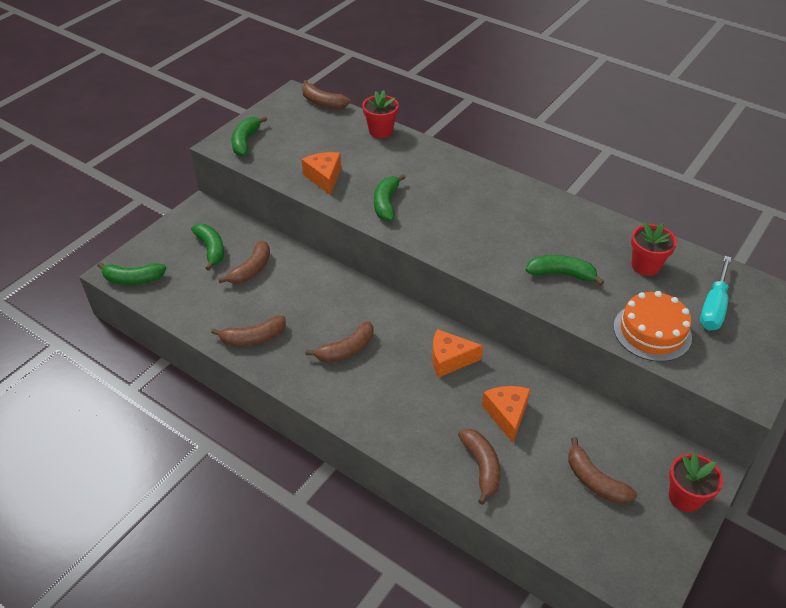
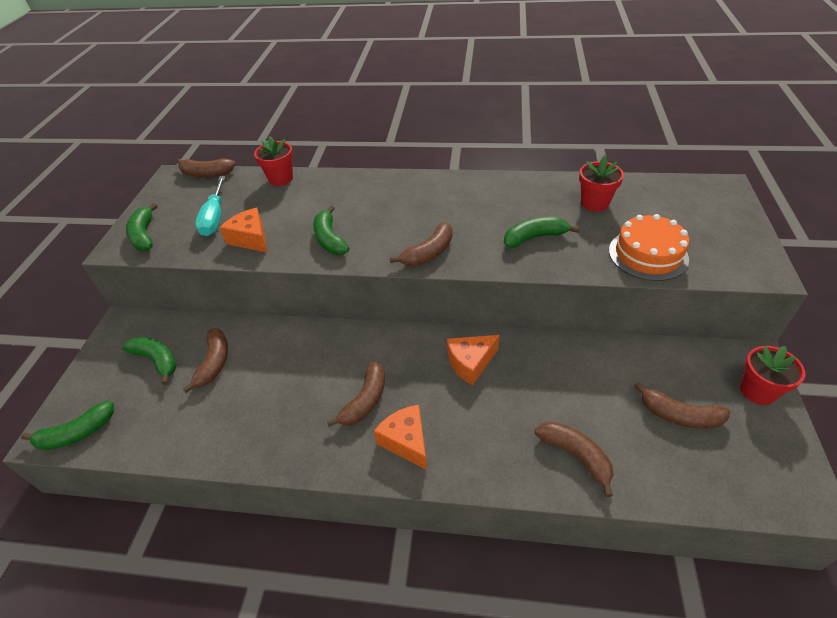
camera: 25 degrees left, 0 degrees up
brown banana [211,315,286,346] -> brown banana moved to [390,222,453,266]
orange cheese [482,386,530,442] -> orange cheese moved to [374,405,427,470]
turquoise screwdriver [700,256,732,330] -> turquoise screwdriver moved to [195,176,225,236]

